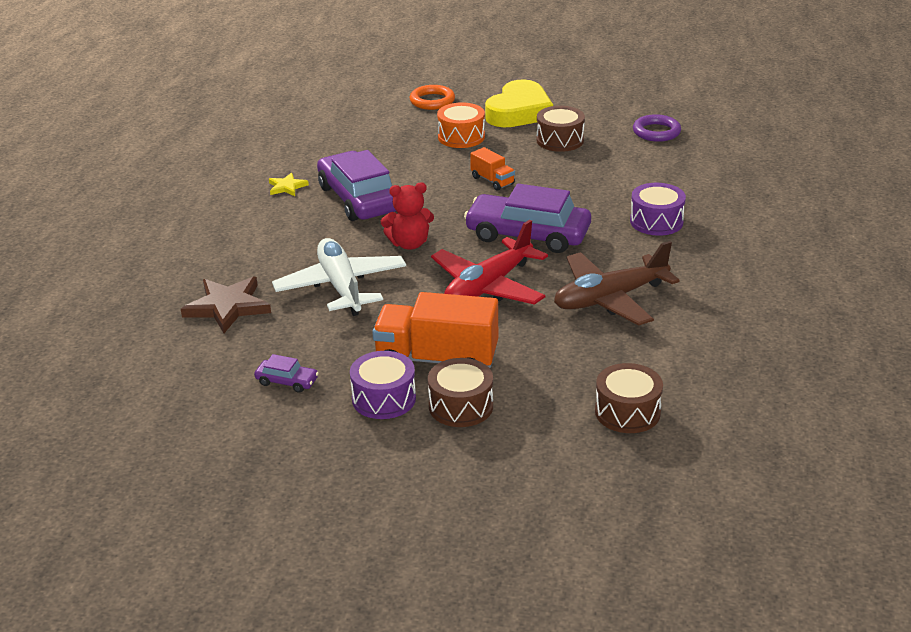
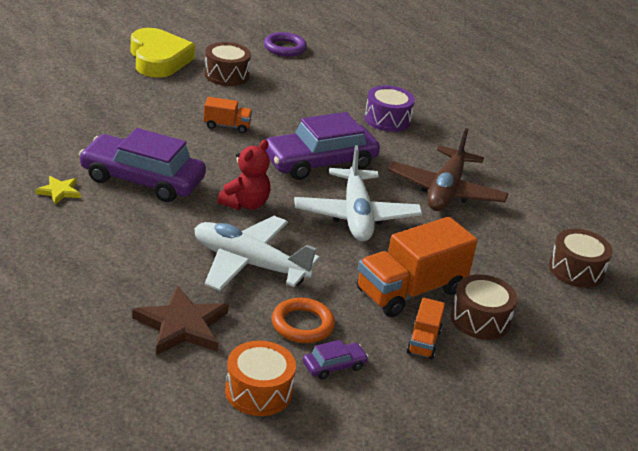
camera: 50 degrees left, 0 degrees up
purple drum [350,351,416,419] -> orange truck [406,298,445,359]
orange ring [410,85,455,110] -> orange ring moved to [272,298,335,343]
red plane [431,220,548,305] -> white plane [294,145,422,242]
orange drum [437,102,485,148] -> orange drum moved to [225,341,296,416]

